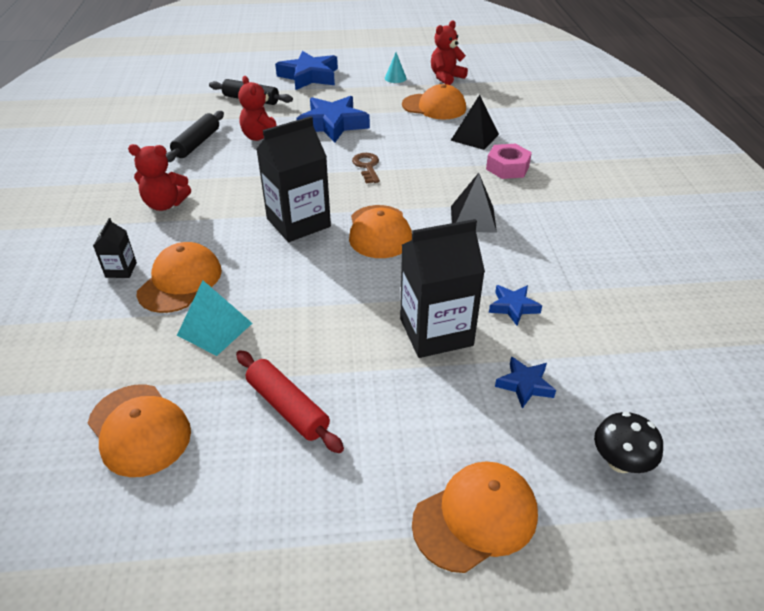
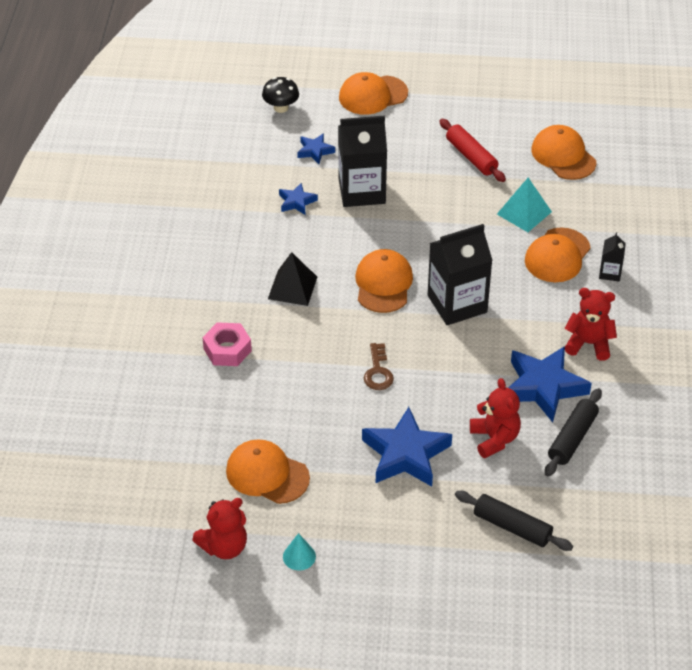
camera: 170 degrees left, 5 degrees up
blue star [275,51,338,90] -> blue star moved to [508,346,592,422]
black pyramid [451,95,499,150] -> none

